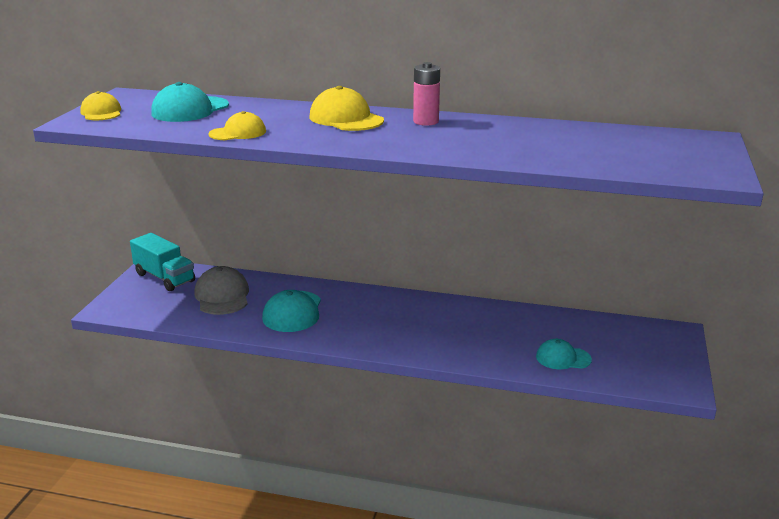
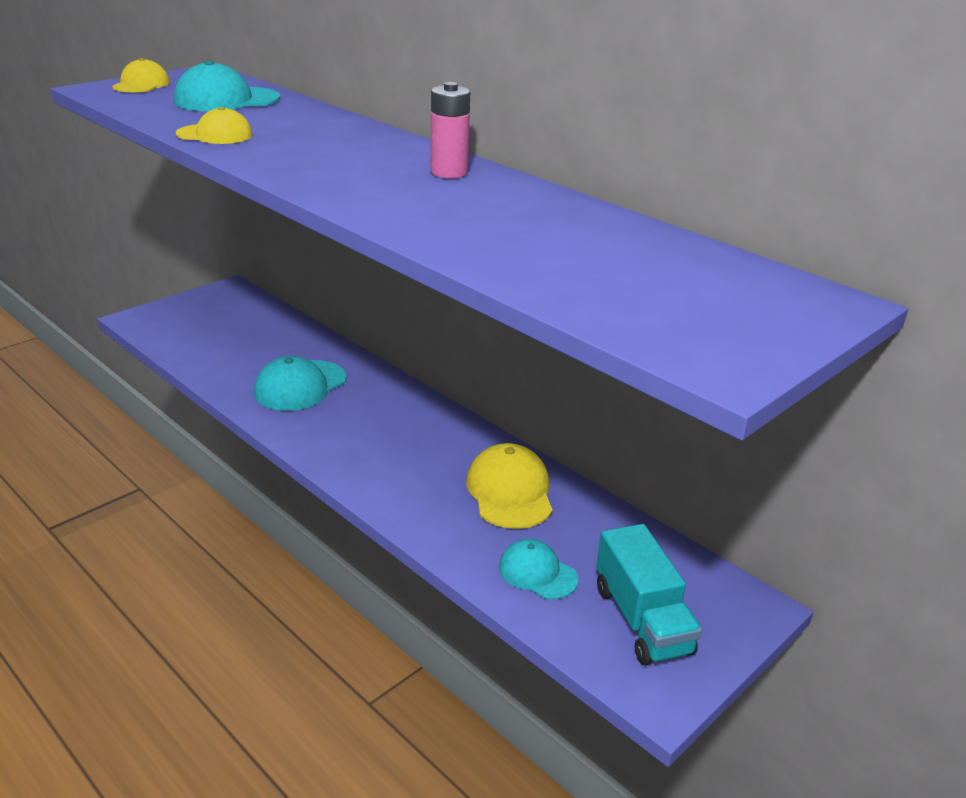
camera: 30 degrees right, 5 degrees up
turquoise truck [130,233,195,291] -> turquoise truck moved to [596,524,702,666]
grey cap [194,266,249,315] -> none
yellow cap [309,86,384,131] -> yellow cap moved to [466,443,553,529]

